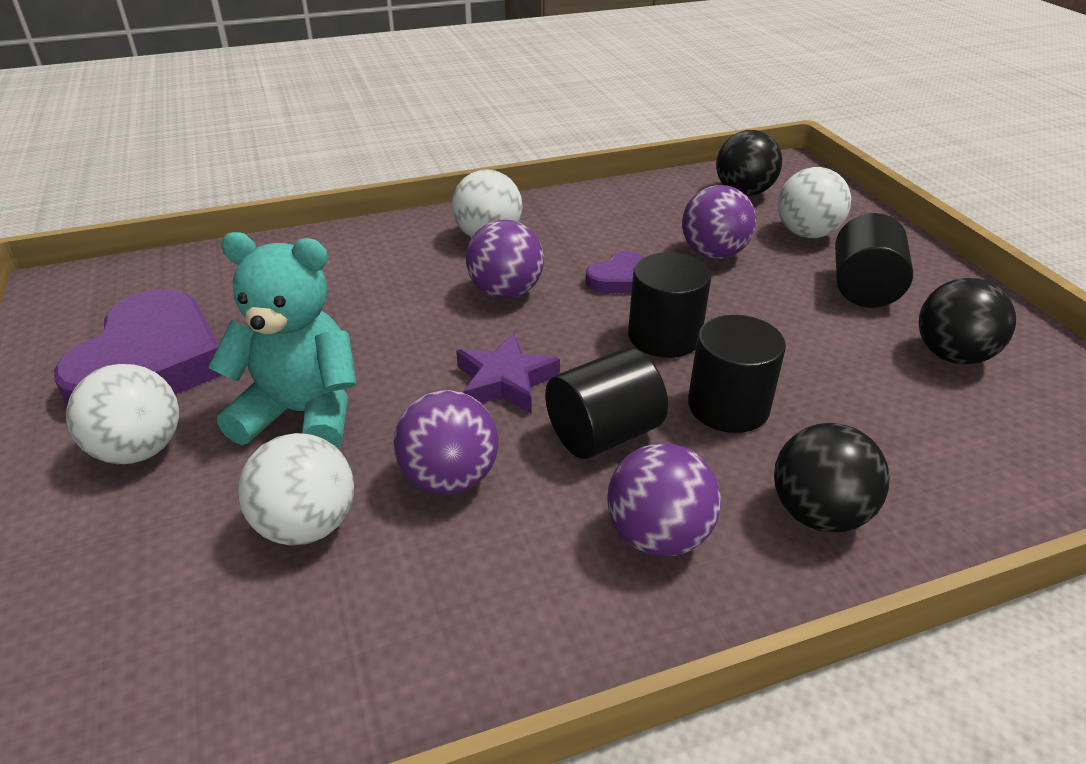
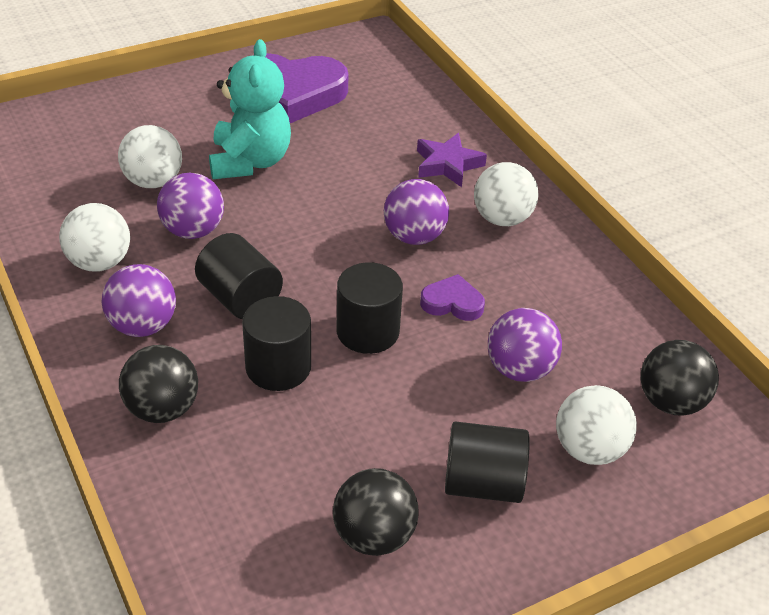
camera: 80 degrees right, 5 degrees up
white ball [66,364,179,464] -> white ball moved to [59,203,130,271]
purple star [456,333,560,414] -> purple star moved to [417,133,487,187]
purple heart [585,251,644,293] -> purple heart turned 150 degrees clockwise [420,274,485,321]

